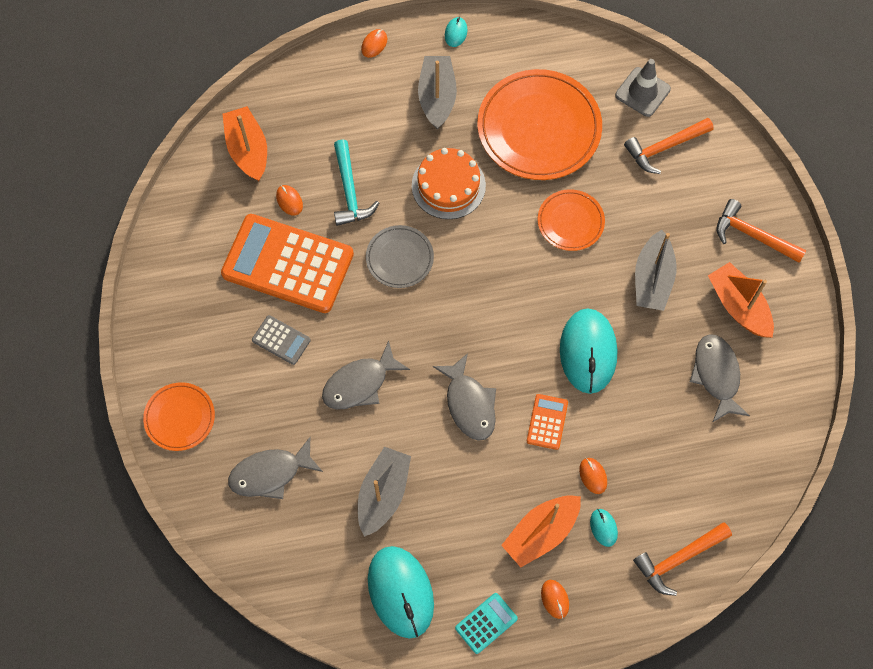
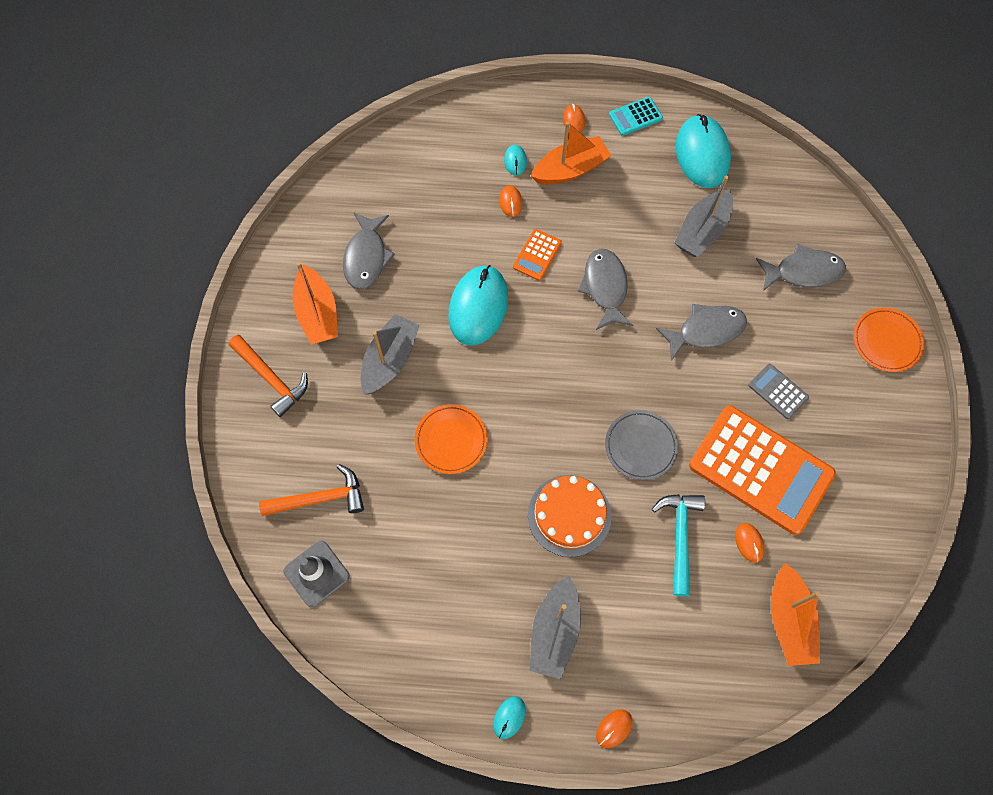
camera: 165 degrees left, 0 degrees up
orange plate [477,69,602,180] -> none
orange hammer [633,522,732,596] -> none

